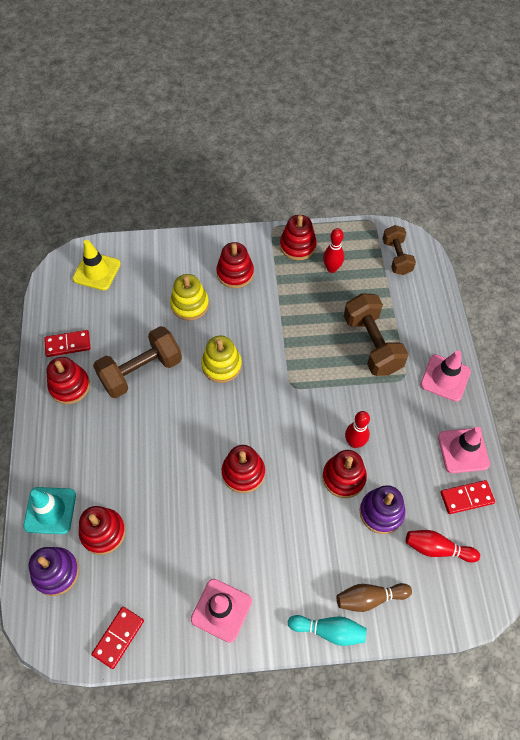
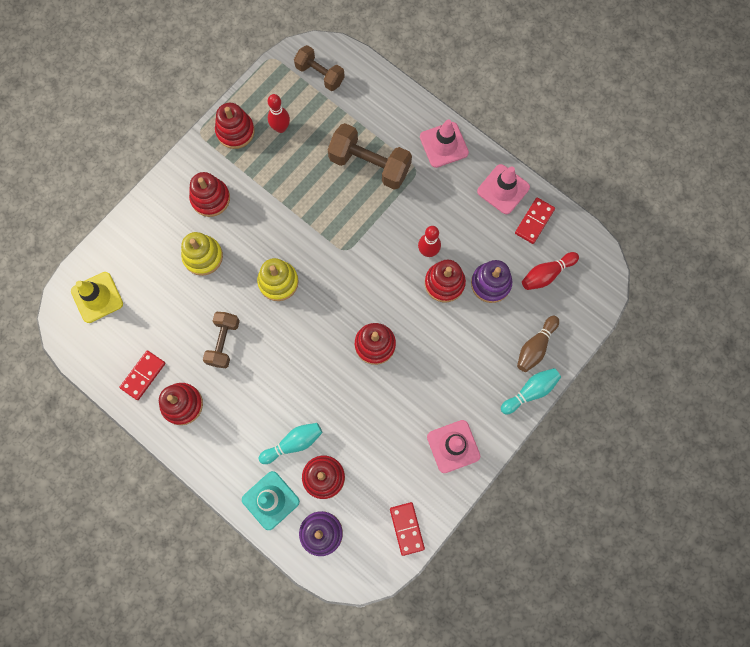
camera: 45 degrees left, 15 degrees up
brown dumbbell [93,326,182,398] -> brown dumbbell [203,312,240,368], size x0.64
none -> turquoise bowling pin [259,423,323,464]

